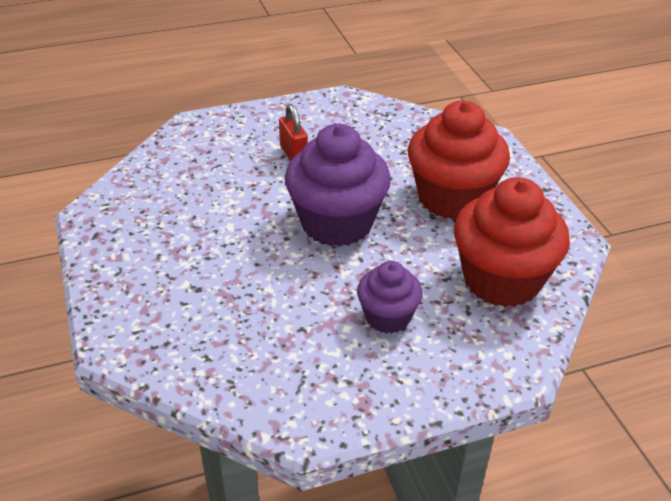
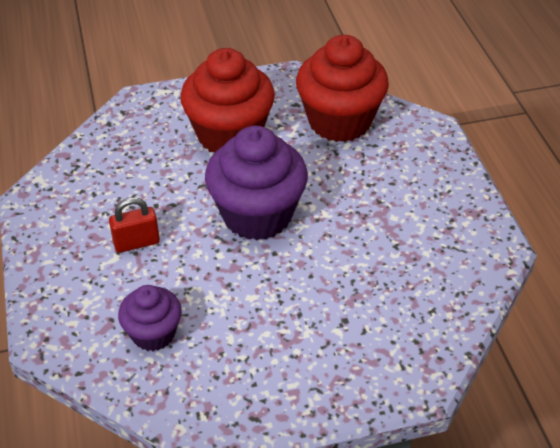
camera: 85 degrees left, 5 degrees up
purple cupcake [357,261,423,334] -> purple cupcake moved to [118,285,182,351]

